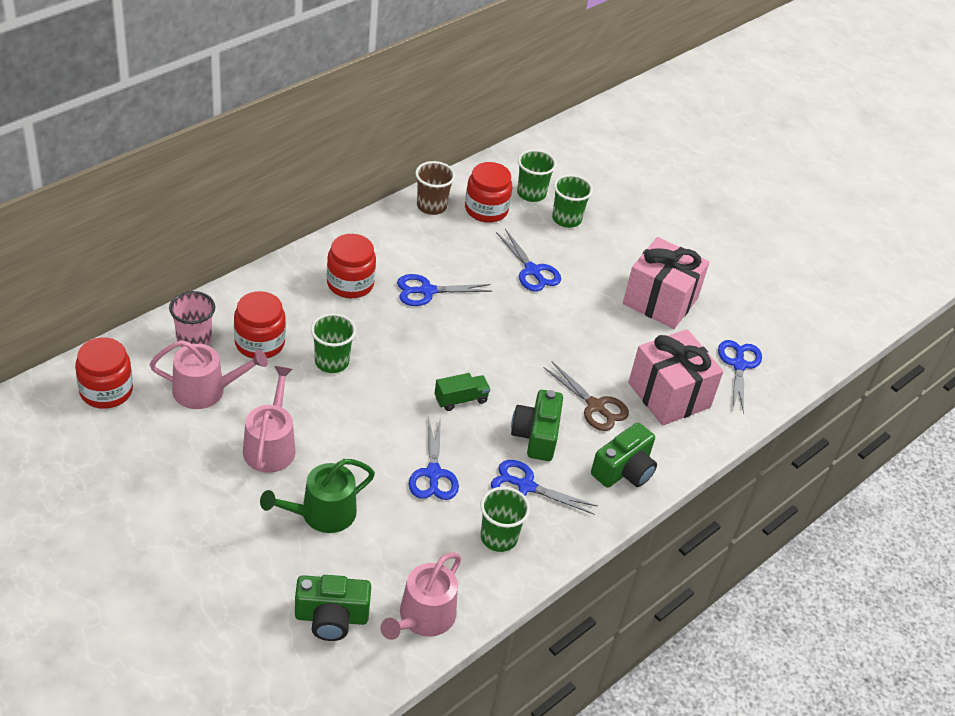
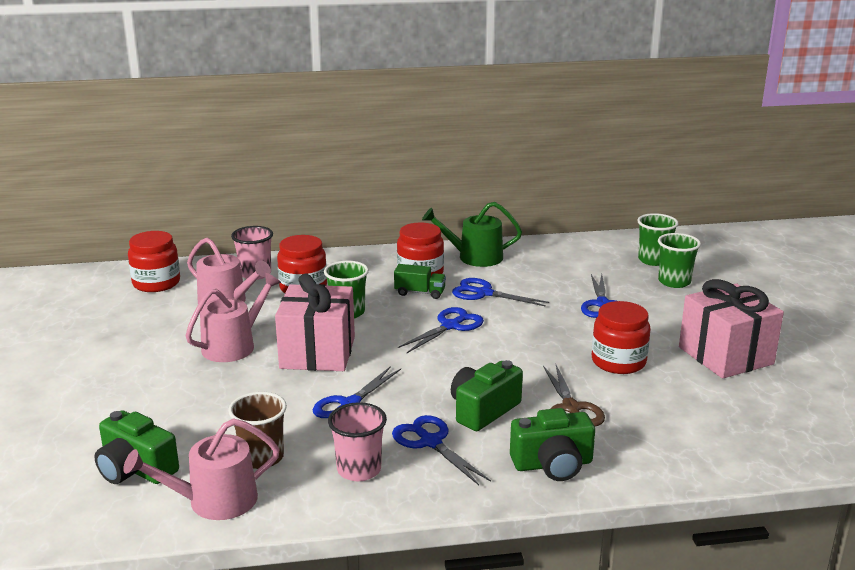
camera: 40 degrees right, 20 degrees down
green watering can [260,459,375,533] -> green watering can moved to [422,202,522,267]
brown cup [415,161,455,215] -> brown cup moved to [228,392,287,469]
green truck [435,373,490,411] -> green truck moved to [394,264,446,299]
red jar [465,162,513,223] -> red jar moved to [592,301,651,374]
green cup [481,487,530,552] -> pink cup [328,402,387,481]
pink gift [628,329,723,426] -> pink gift moved to [275,274,355,371]
blue scissors [718,340,762,414] -> blue scissors moved to [398,307,484,353]

